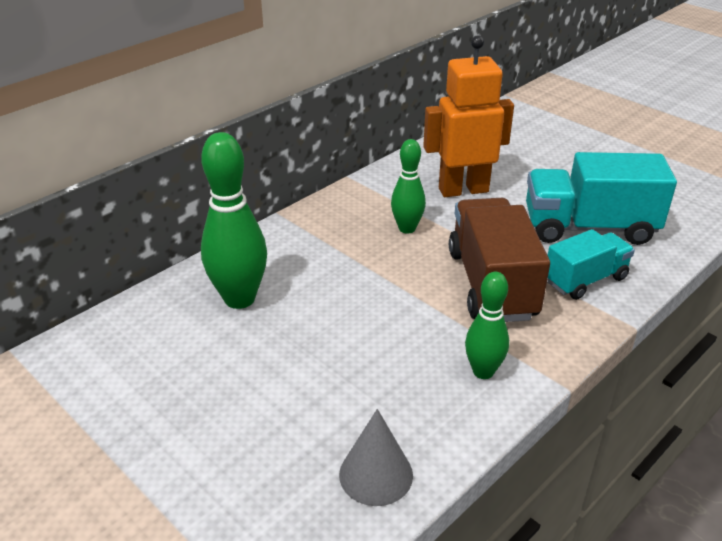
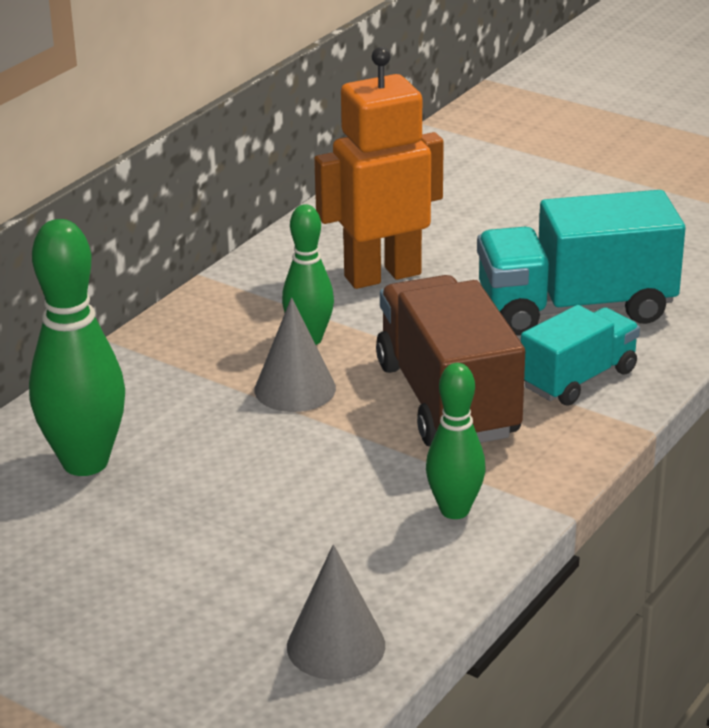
camera: 10 degrees left, 5 degrees down
none -> grey cone [255,297,336,412]

